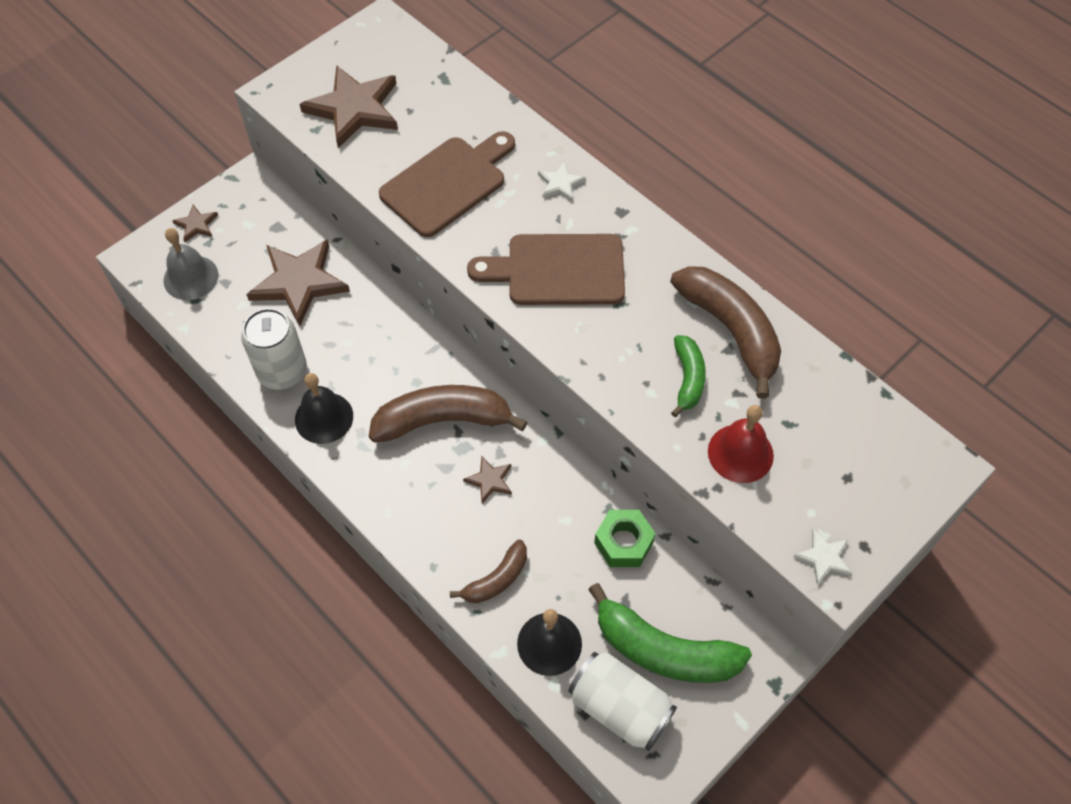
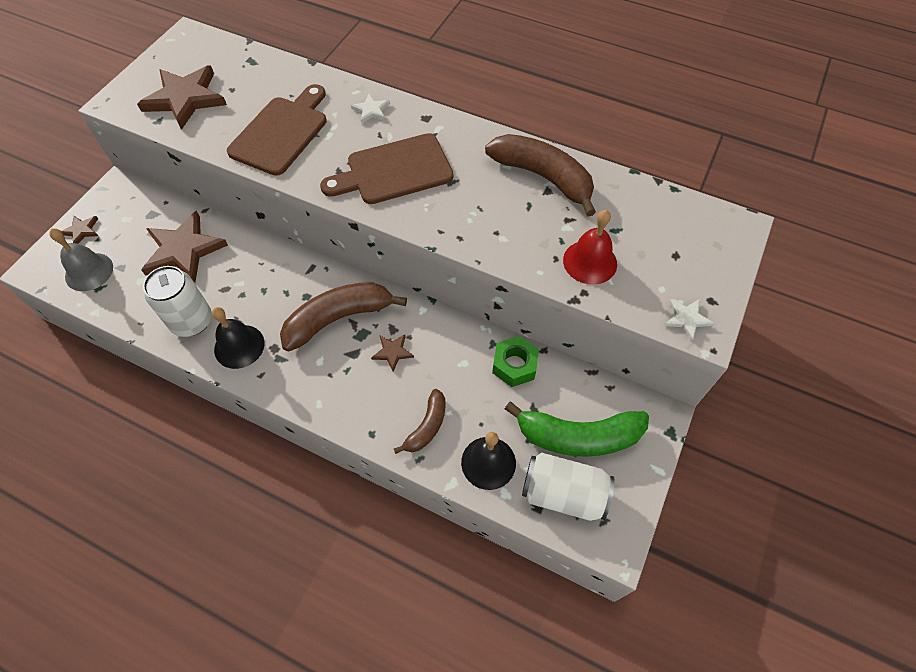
camera: 20 degrees left, 0 degrees up
green banana [671,335,706,417] -> none

